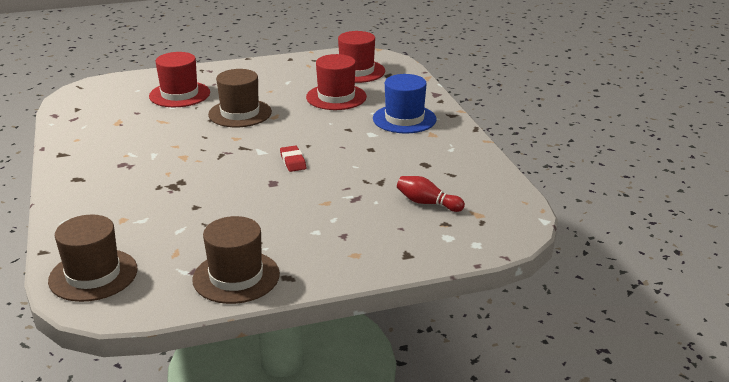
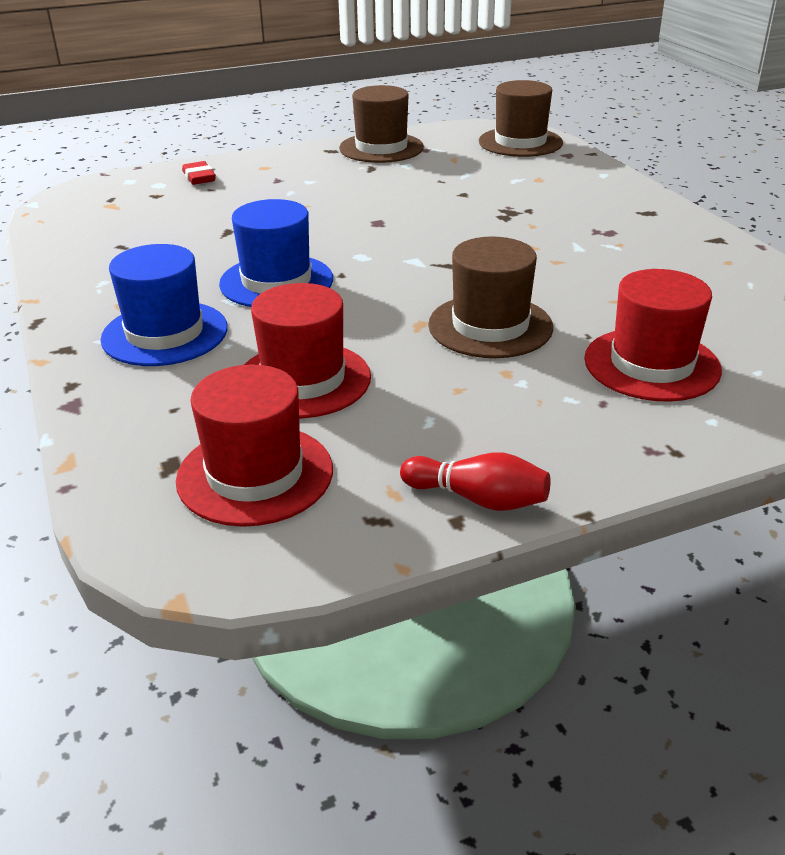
camera: 175 degrees right, 5 degrees up
red eraser [280,145,306,172] -> red eraser moved to [182,161,216,185]
red bowling pin [397,176,465,212] -> red bowling pin moved to [400,452,550,511]
none -> blue hat [219,199,333,307]

